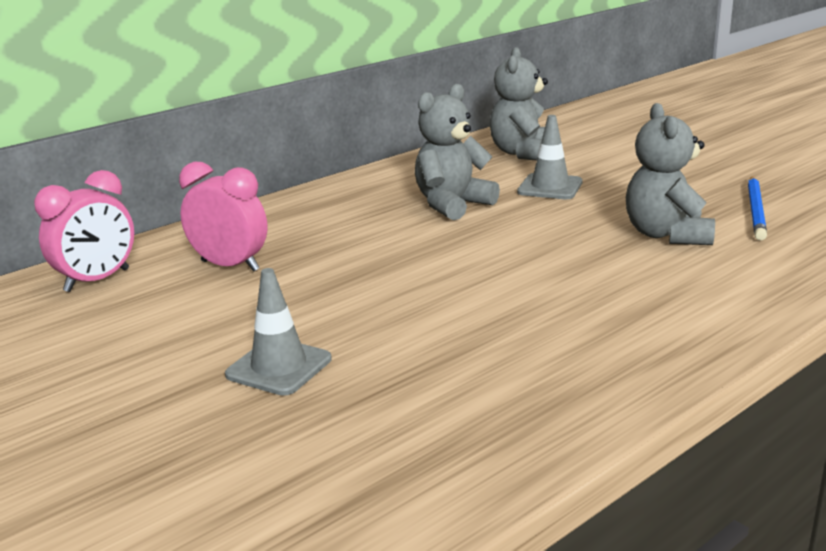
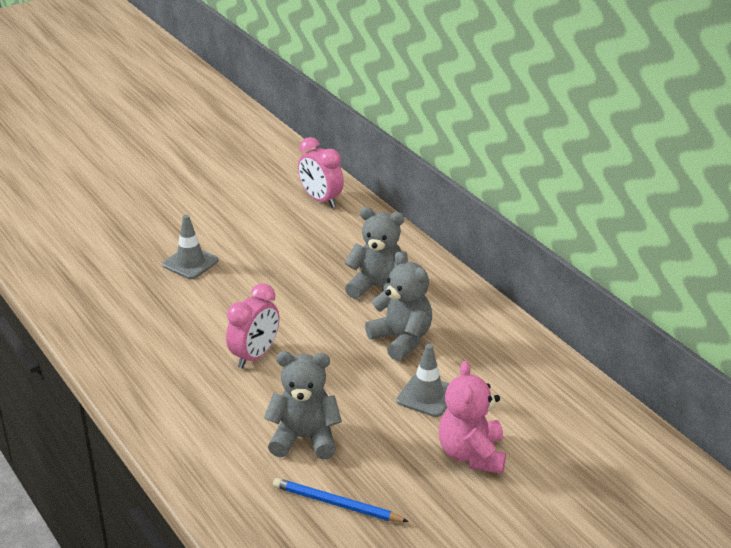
camera: 95 degrees right, 10 degrees up
pink clock [179,162,268,272] -> pink clock moved to [226,283,279,368]
grey teddy bear [490,47,548,161] -> grey teddy bear moved to [345,207,408,299]
none -> pink teddy bear [439,361,506,474]

